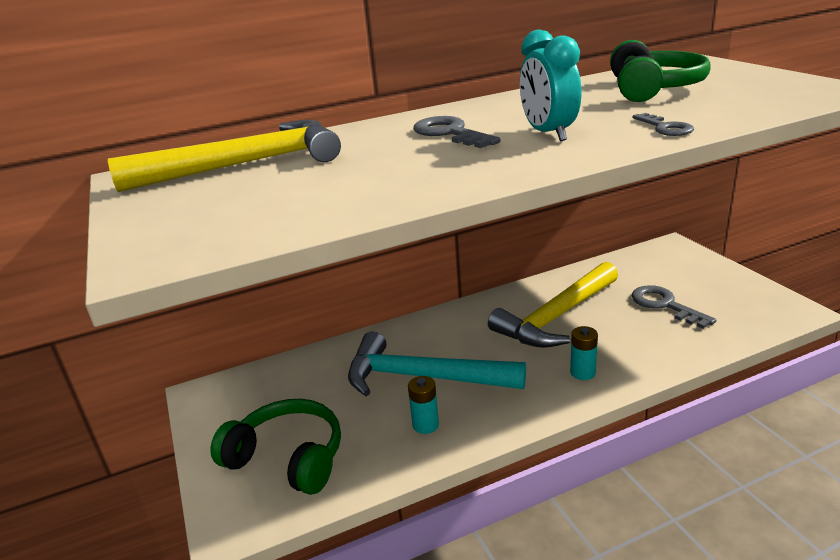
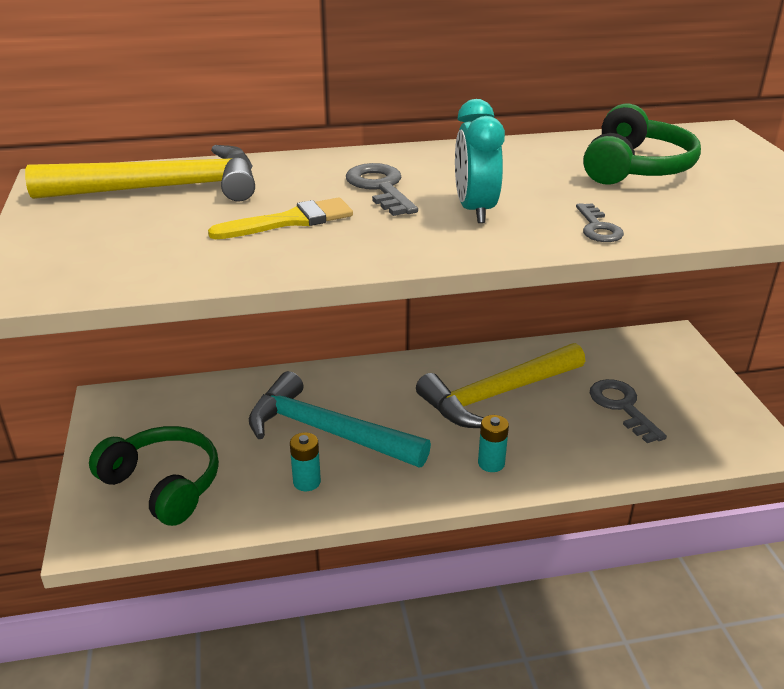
camera: 10 degrees right, 5 degrees up
none -> yellow brush [208,197,353,239]

